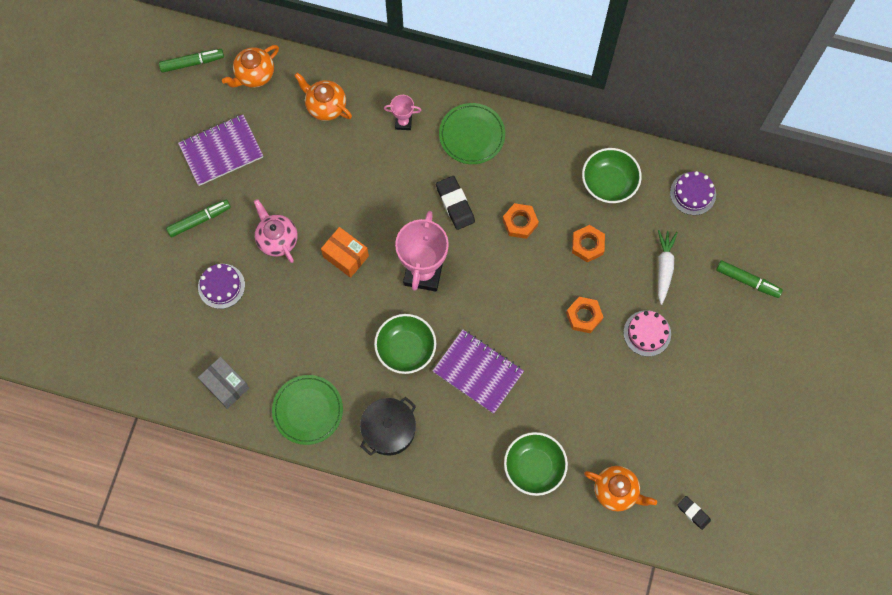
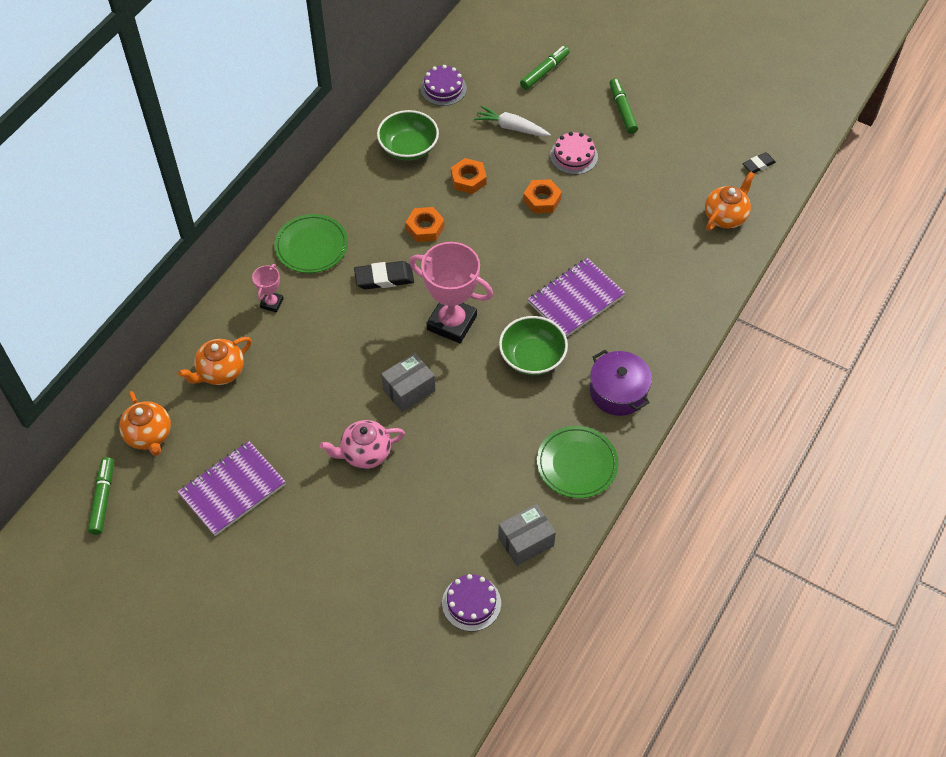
camera: 75 degrees left, 15 degrees down
green marker [166,199,231,237] -> green marker moved to [609,78,638,134]
purple notebook [178,115,263,186] -> purple notebook turned 60 degrees clockwise [178,441,286,536]
purple cake [198,264,245,309] -> purple cake moved to [442,574,501,631]
orange box [321,227,369,278] -> grey box [381,353,435,412]
black pot [360,397,416,456] -> purple pot [590,350,652,416]
green bowl [504,432,568,496] -> none

